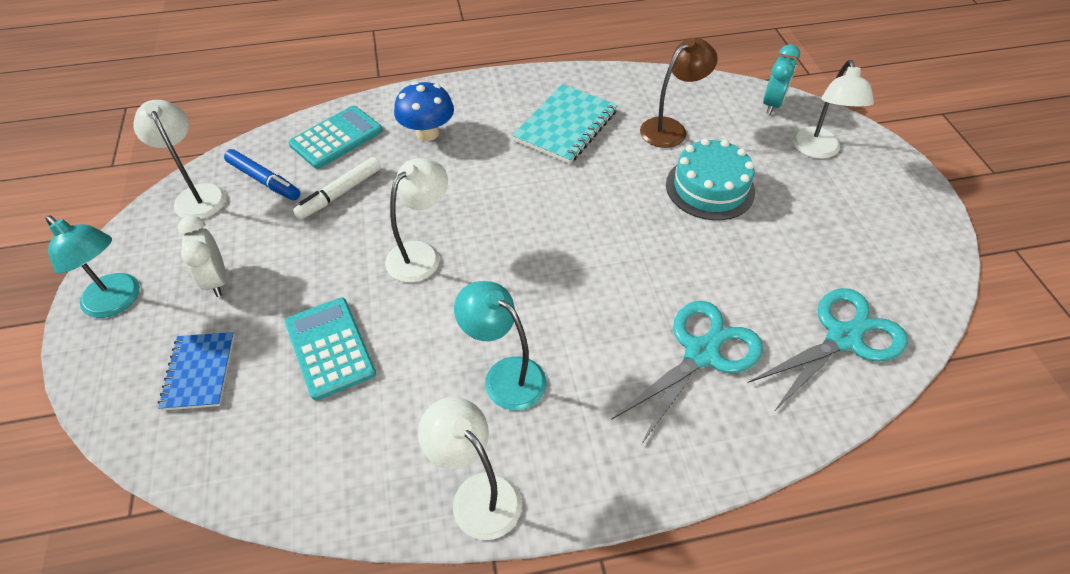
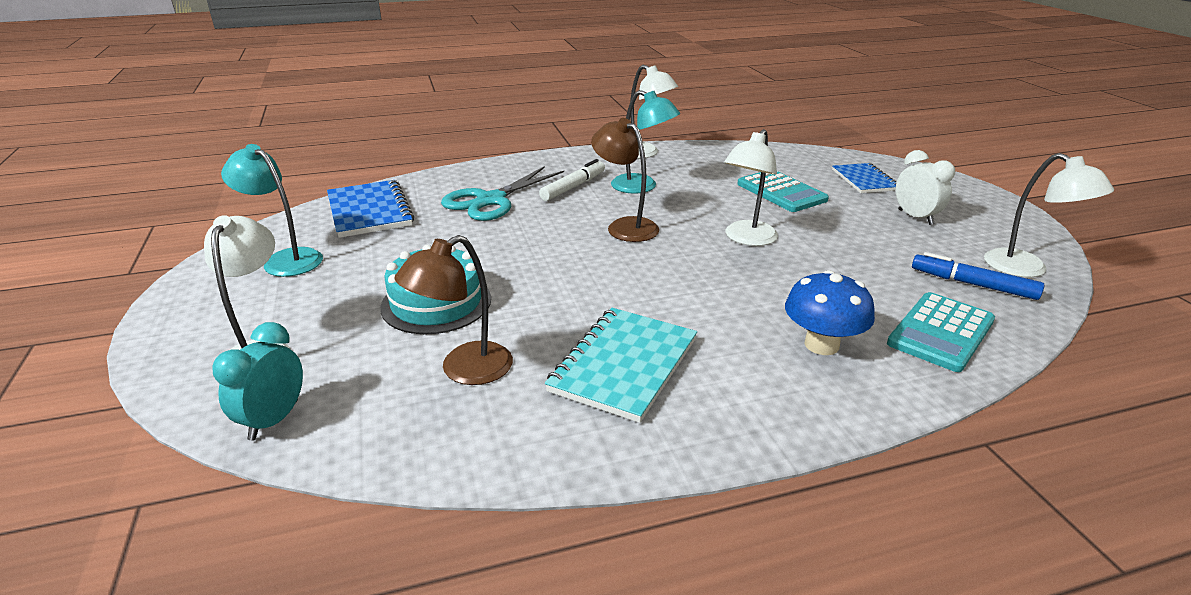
camera: 175 degrees right, 20 degrees down
turquoise lamp [45,215,140,318] -> turquoise lamp moved to [221,144,323,277]
white marker [293,157,381,220] -> white marker moved to [539,159,605,201]
turquoise scissors [748,288,908,410] -> blue notebook [327,180,414,238]
none -> brown lamp [591,118,659,242]

